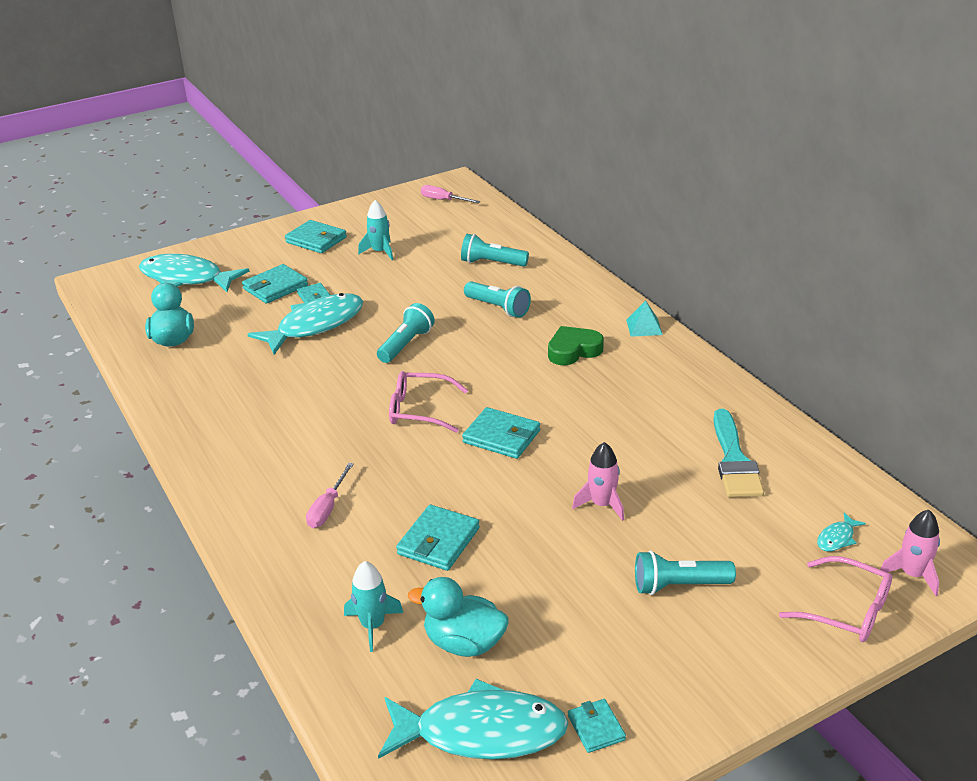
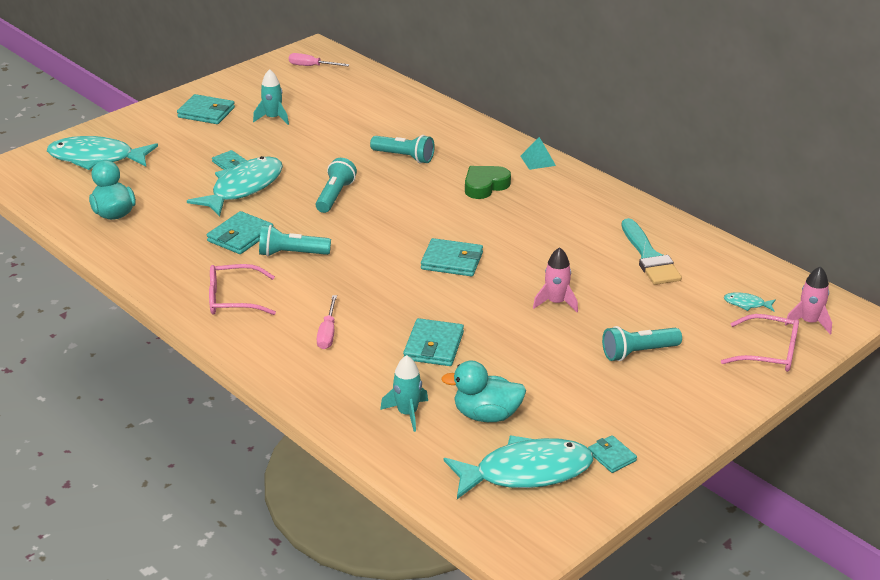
camera: 15 degrees left, 0 degrees up
turquoise wallet [242,264,308,304] -> turquoise wallet moved to [207,211,273,254]
pink glasses [389,371,468,433] -> pink glasses moved to [209,264,276,315]
turquoise flashlight [461,234,529,267] -> turquoise flashlight moved to [259,225,331,257]
turquoise fish [817,512,866,551] -> turquoise fish turned 75 degrees clockwise [724,293,776,311]

